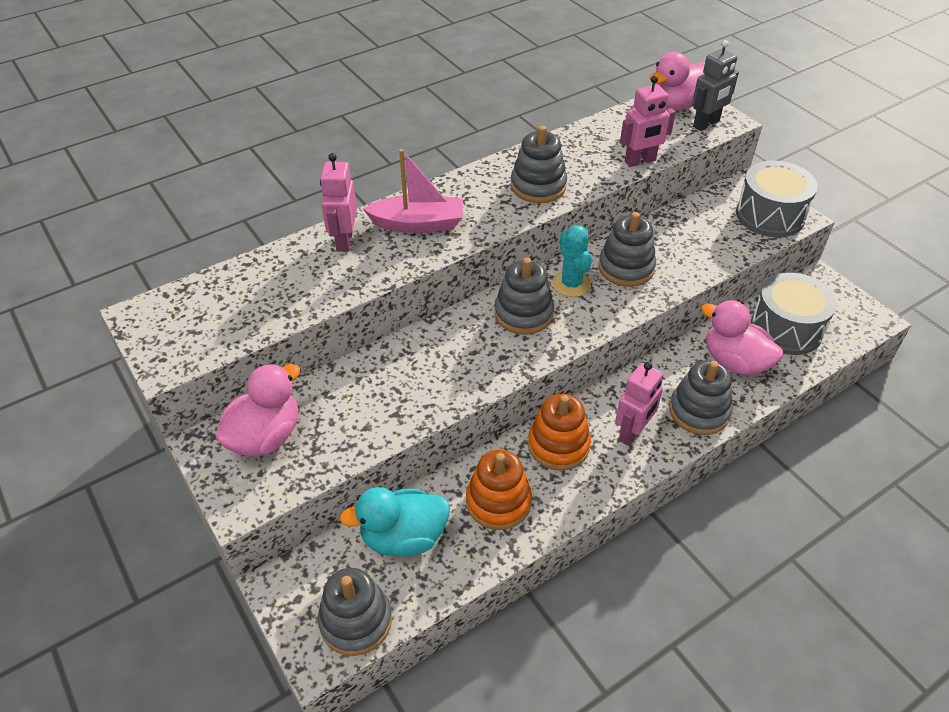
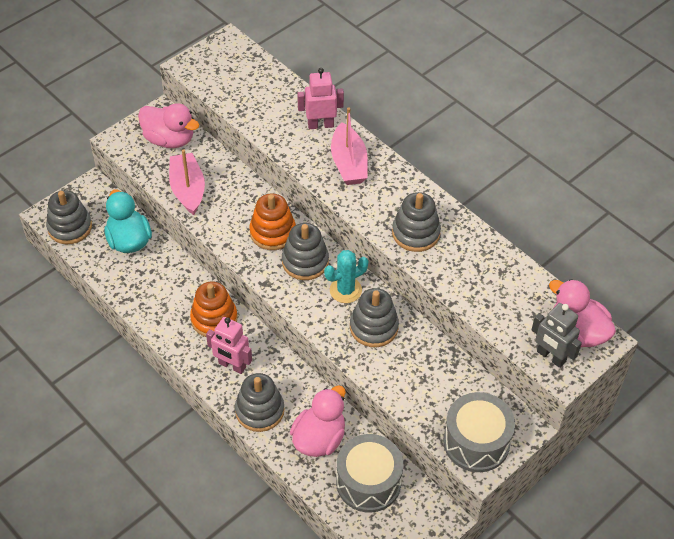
camera: 80 degrees right, 5 degrees up
orange stacking toy [466,449,532,530] -> orange stacking toy moved to [250,194,296,250]
pink robot [620,76,676,167] -> none
none -> pink boat [169,149,205,215]

